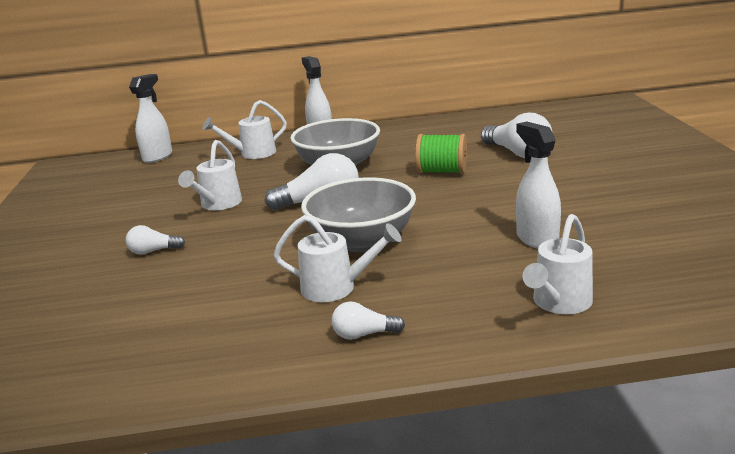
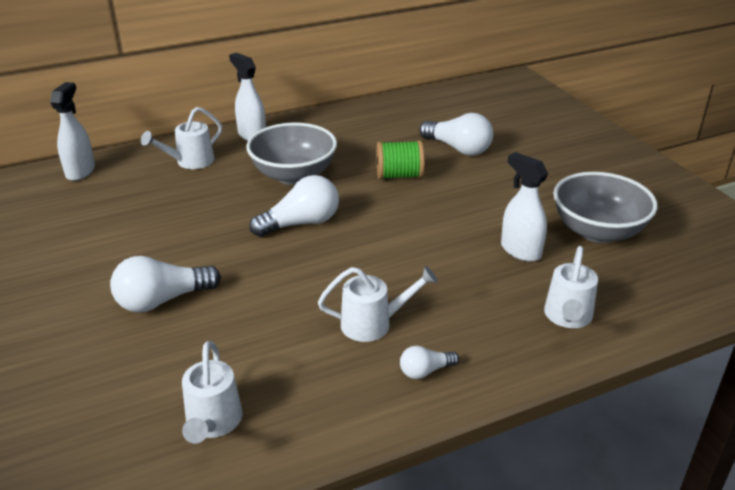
camera: 20 degrees left, 10 degrees up
white light bulb [126,225,185,255] -> white light bulb [110,256,221,313], size x1.88
white watering can [178,140,242,210] -> white watering can moved to [182,341,242,444]
grey bowl [301,177,416,252] -> grey bowl moved to [553,172,658,243]

